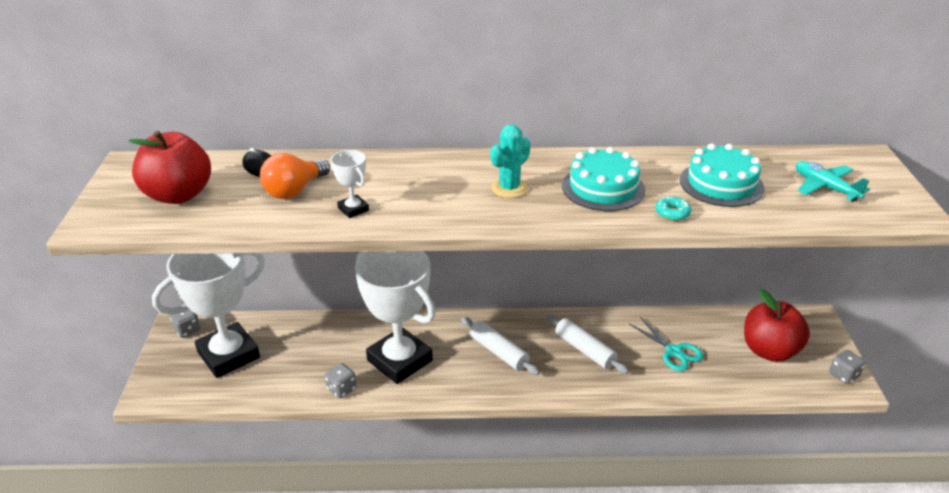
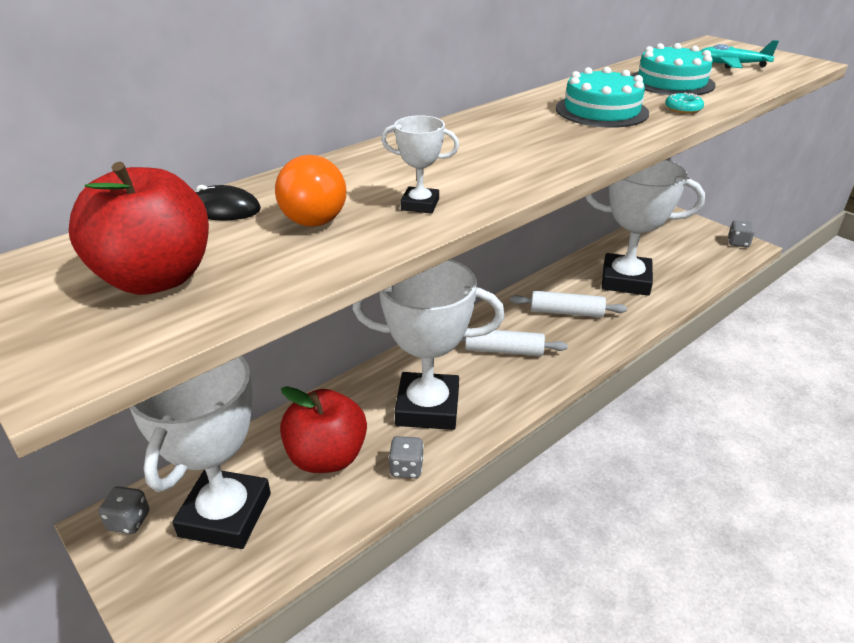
camera: 40 degrees left, 0 degrees up
turquoise cactus [490,124,531,198] -> none
turquoise scissors [629,317,704,371] -> white trophy [586,160,705,296]
red apple [744,289,810,362] -> red apple moved to [280,386,367,473]

